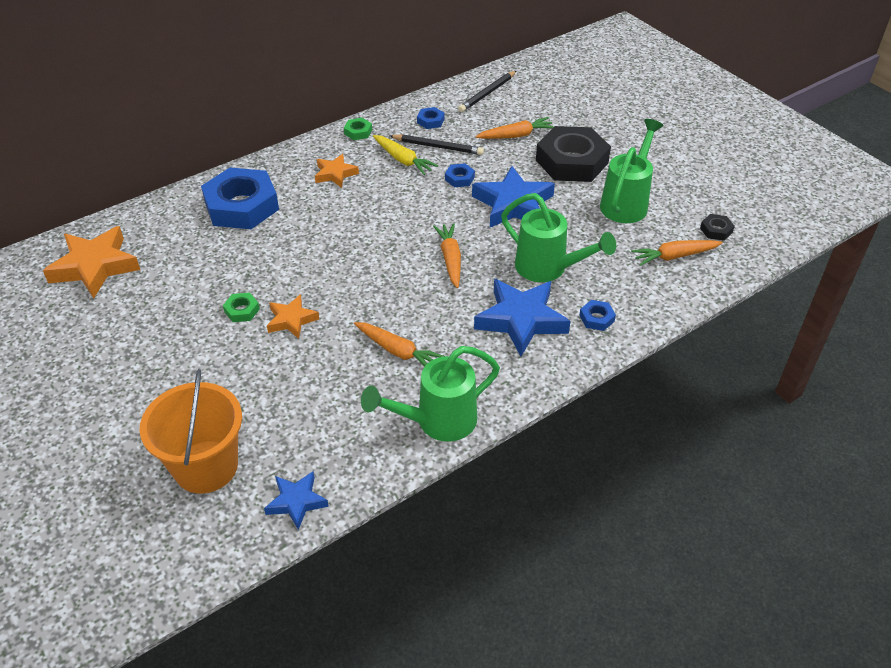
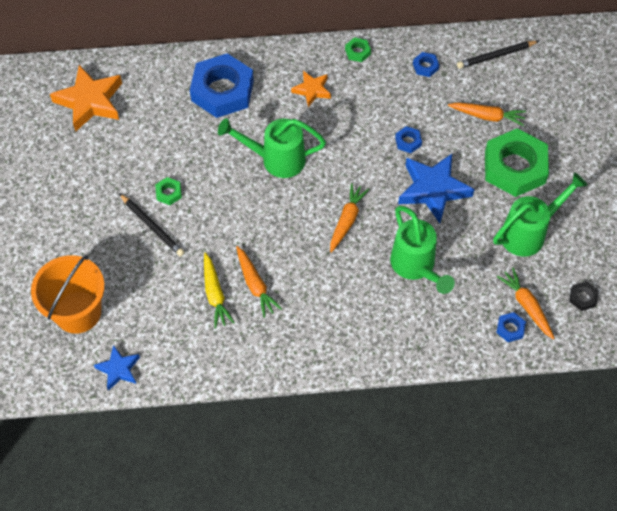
camera: 30 degrees right, 15 degrees up
orange star [267,294,319,339] -> none
green watering can [361,346,500,442] -> green watering can moved to [218,118,326,178]
yellow carrot [373,135,438,175] -> yellow carrot moved to [204,253,235,329]
black pencil [390,134,484,155] -> black pencil moved to [119,193,185,257]
blue star [474,279,571,356] -> none
black nut [536,126,611,182] -> green nut [485,128,549,197]
blue nut [579,300,616,331] -> blue nut moved to [496,312,526,342]
orange carrot [631,240,723,266] -> orange carrot turned 45 degrees clockwise [497,268,555,339]

